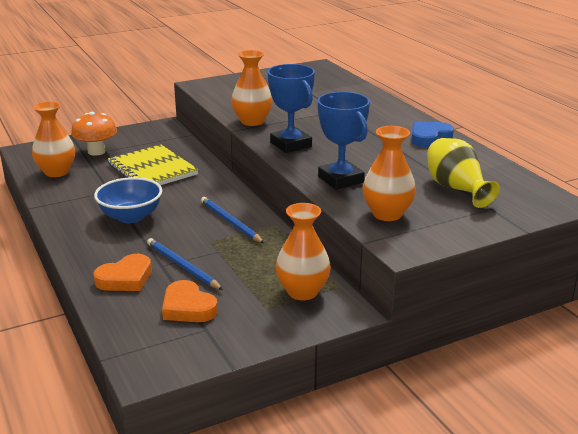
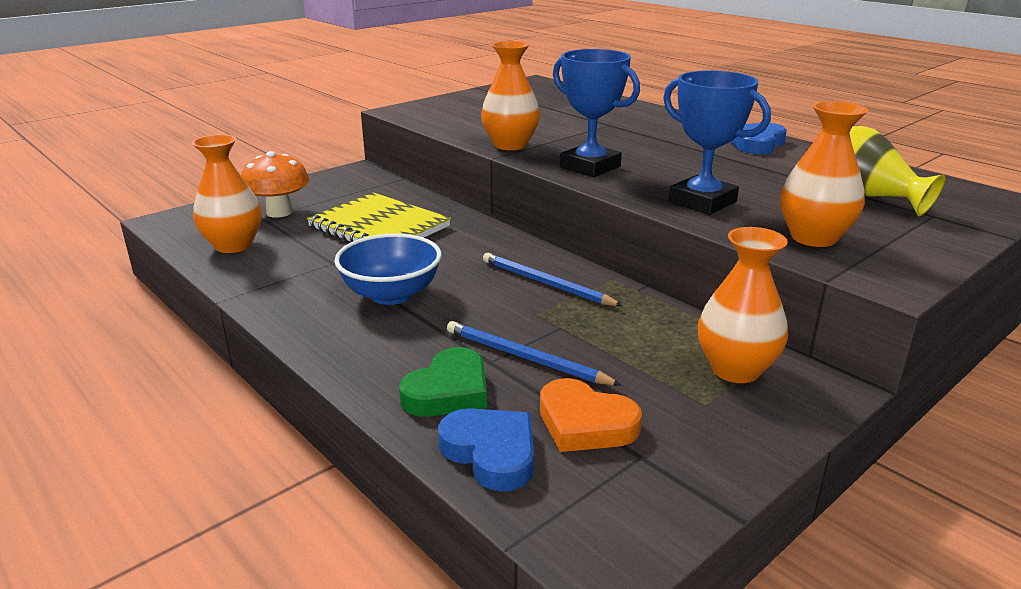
camera: 15 degrees left, 0 degrees up
orange heart [93,254,152,291] -> green heart [399,347,487,417]
none -> blue heart [438,408,534,492]

